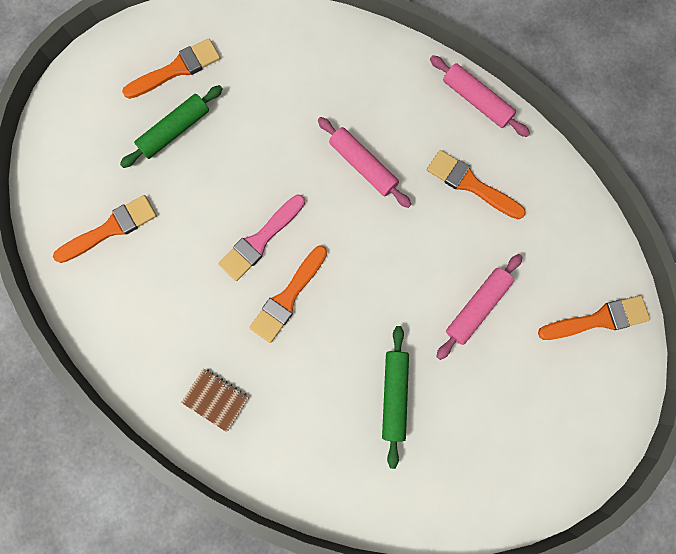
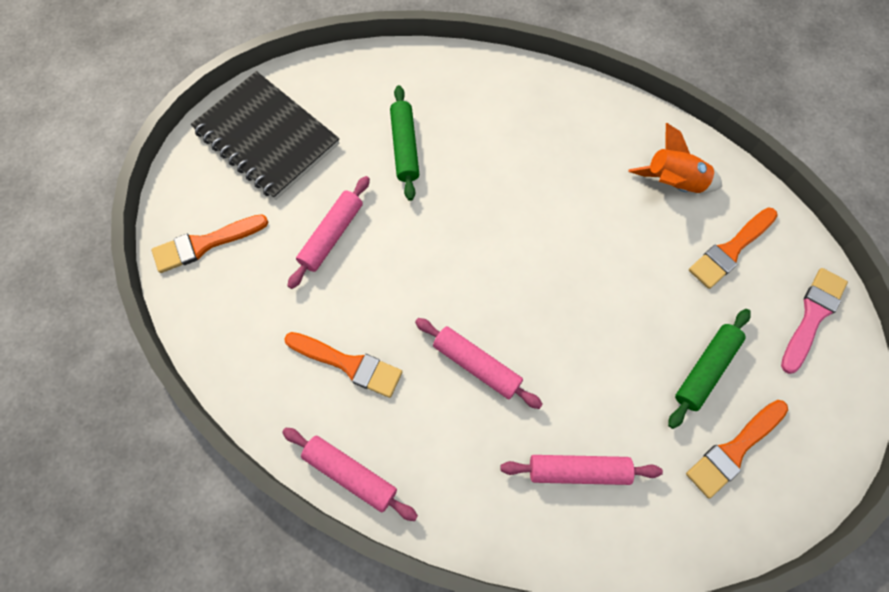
camera: 170 degrees right, 10 degrees down
brown notebook [181,368,249,432] -> none
pink brush [218,195,305,281] -> pink brush moved to [781,268,848,374]
orange brush [249,245,327,343] -> none
none -> black notebook [191,71,339,200]
none -> pink rolling pin [501,455,663,485]
none -> orange rocket [628,123,722,193]

